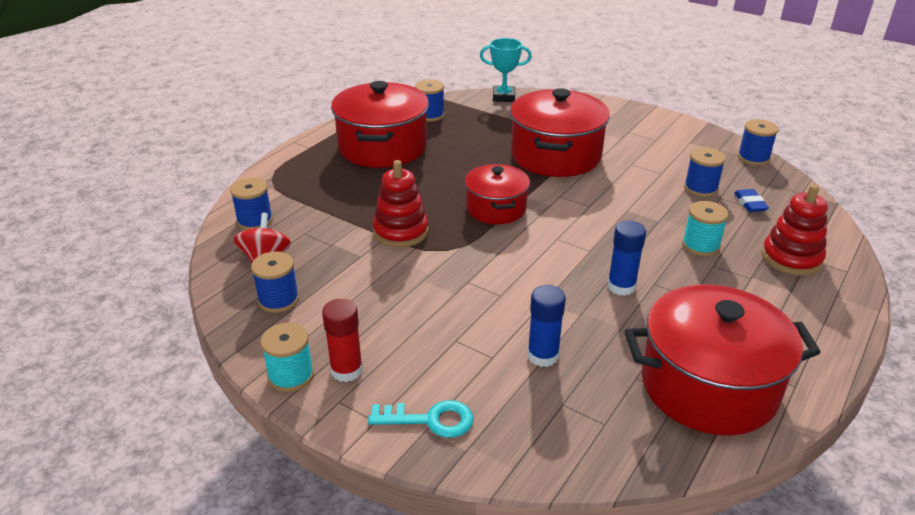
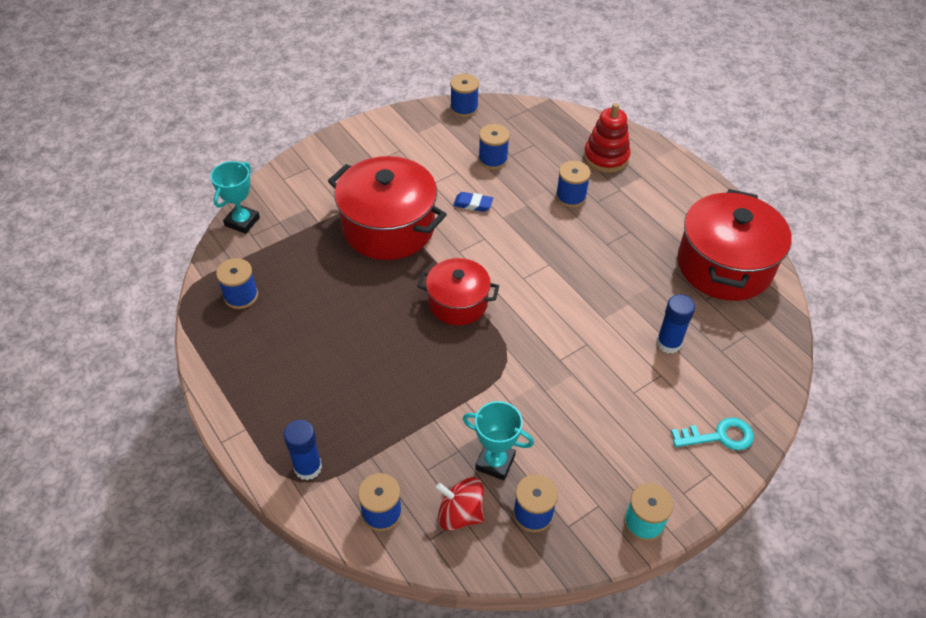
camera: 70 degrees left, 15 degrees up
red glue stick [322,299,363,382] -> none
red pot [331,81,429,168] -> none
turquoise key [368,400,474,438] -> turquoise key turned 60 degrees clockwise [671,417,754,450]
red stacking toy [373,160,429,247] -> none
blue glue stick [607,220,646,296] -> blue glue stick moved to [284,420,322,480]
turquoise spool [682,201,729,256] -> blue spool [556,161,591,208]
blue eraser [734,189,769,212] -> blue eraser moved to [453,192,493,212]
none -> turquoise trophy [463,401,534,480]

